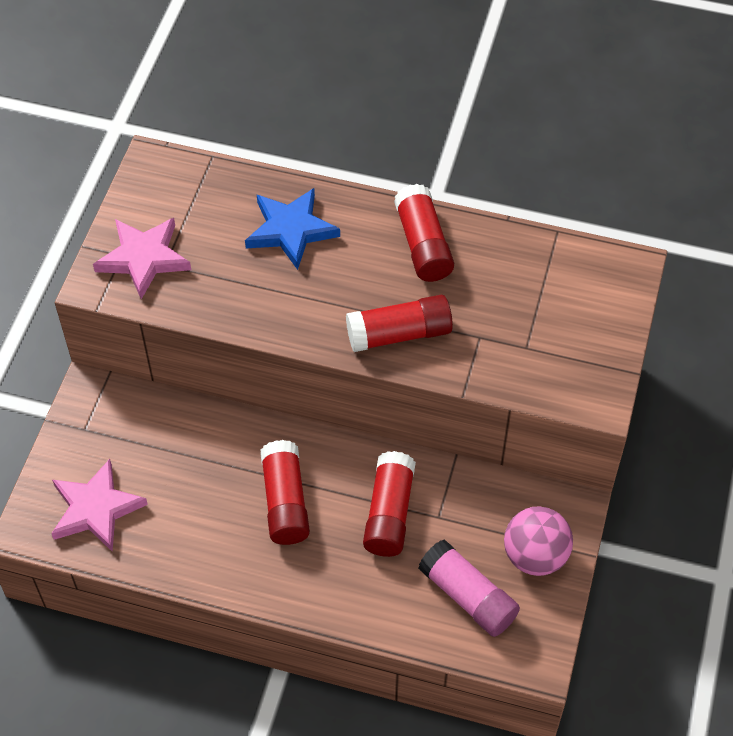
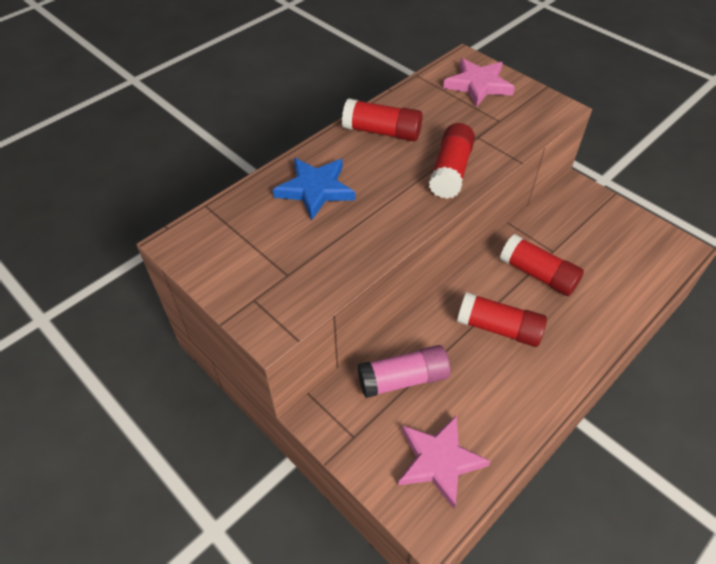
camera: 60 degrees left, 5 degrees down
pink star [93,218,191,299] -> pink star moved to [443,58,515,107]
pink glue stick [418,539,520,637] -> pink glue stick moved to [358,345,450,398]
pink ball [504,506,573,576] -> none

